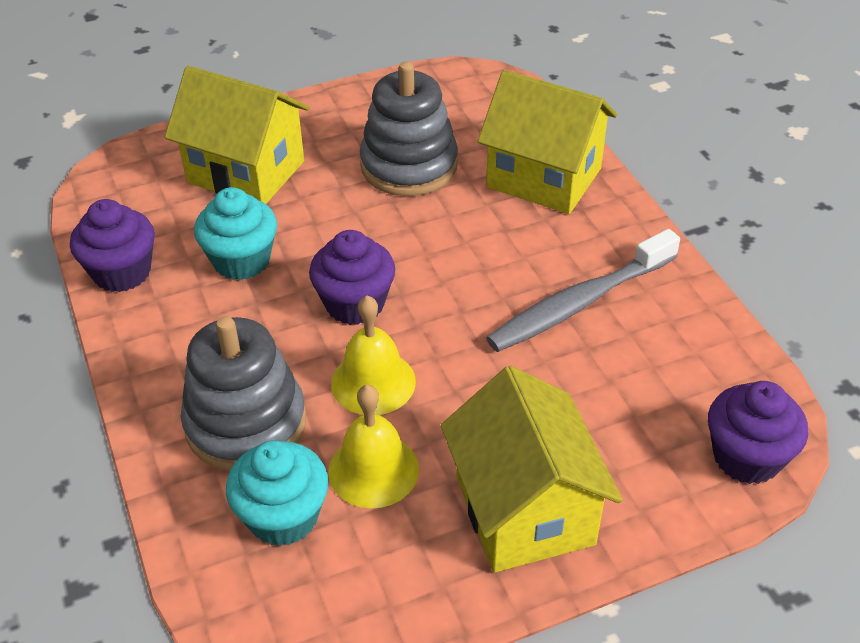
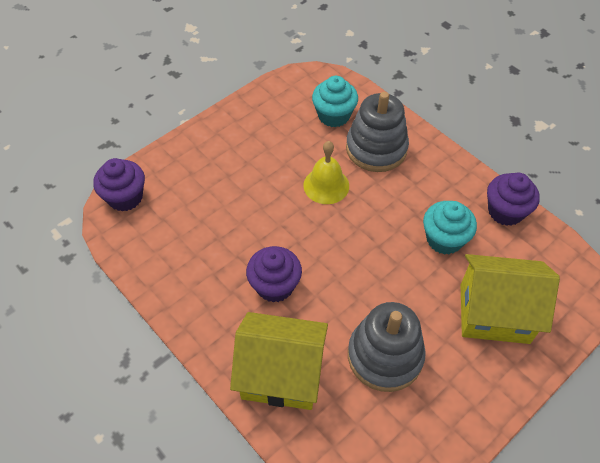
camera: 160 degrees right, 10 degrees up
purple cupcake [309,230,395,325] -> purple cupcake moved to [246,246,302,303]
yellow bell [328,385,419,509] -> none
yellow house [441,366,623,572] -> none
grey toothbrush [486,229,680,352] -> none

